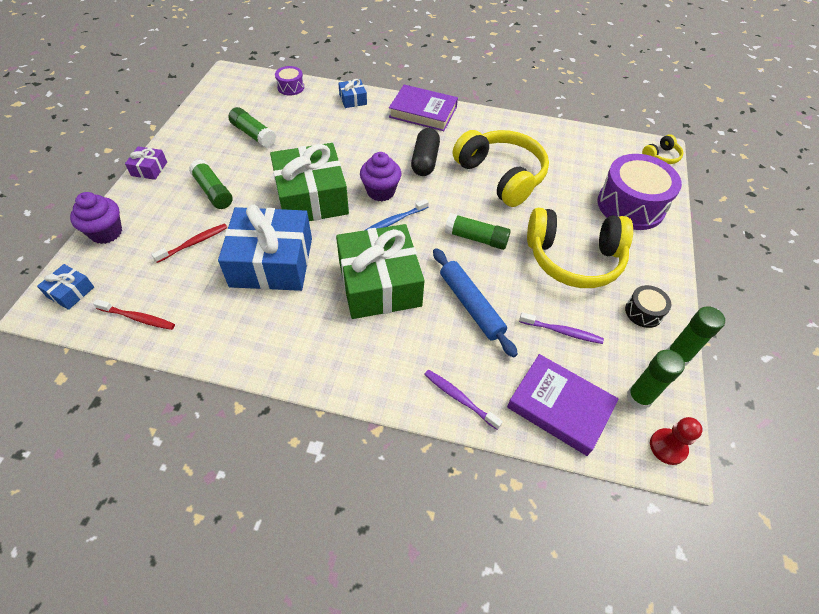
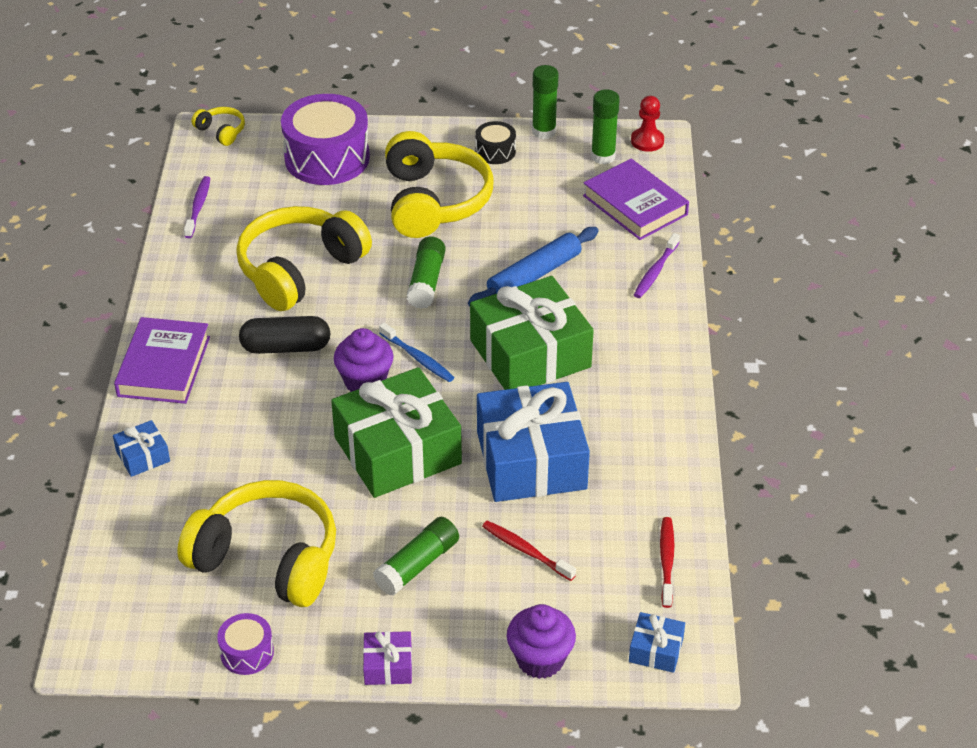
camera: 100 degrees left, 10 degrees down
green glue stick [228,107,276,148] -> yellow headphones [177,480,336,607]
purple drum [275,66,304,96] -> purple drum moved to [217,613,274,675]
purple book [507,354,619,456] -> purple book turned 60 degrees counterclockwise [583,159,689,240]
purple toothbrush [519,312,604,344] -> purple toothbrush moved to [184,176,210,238]

